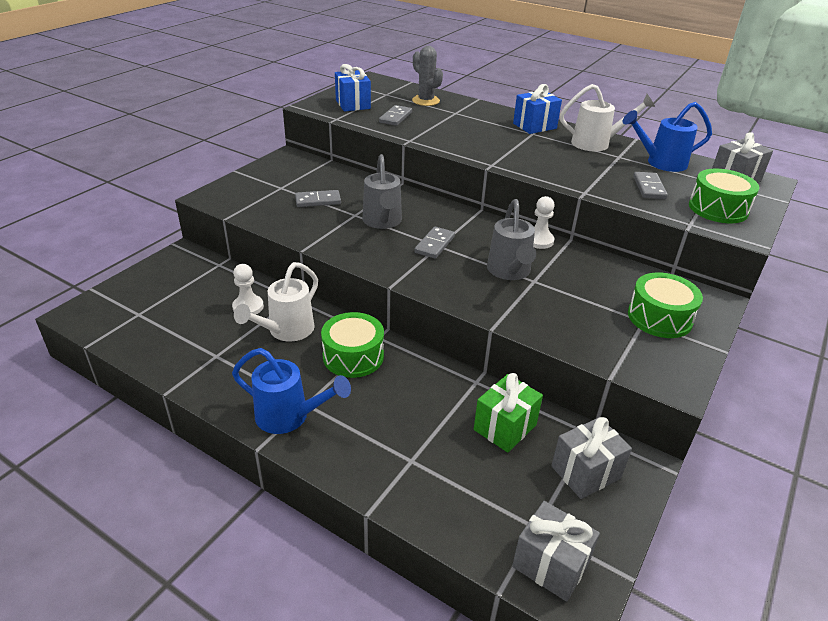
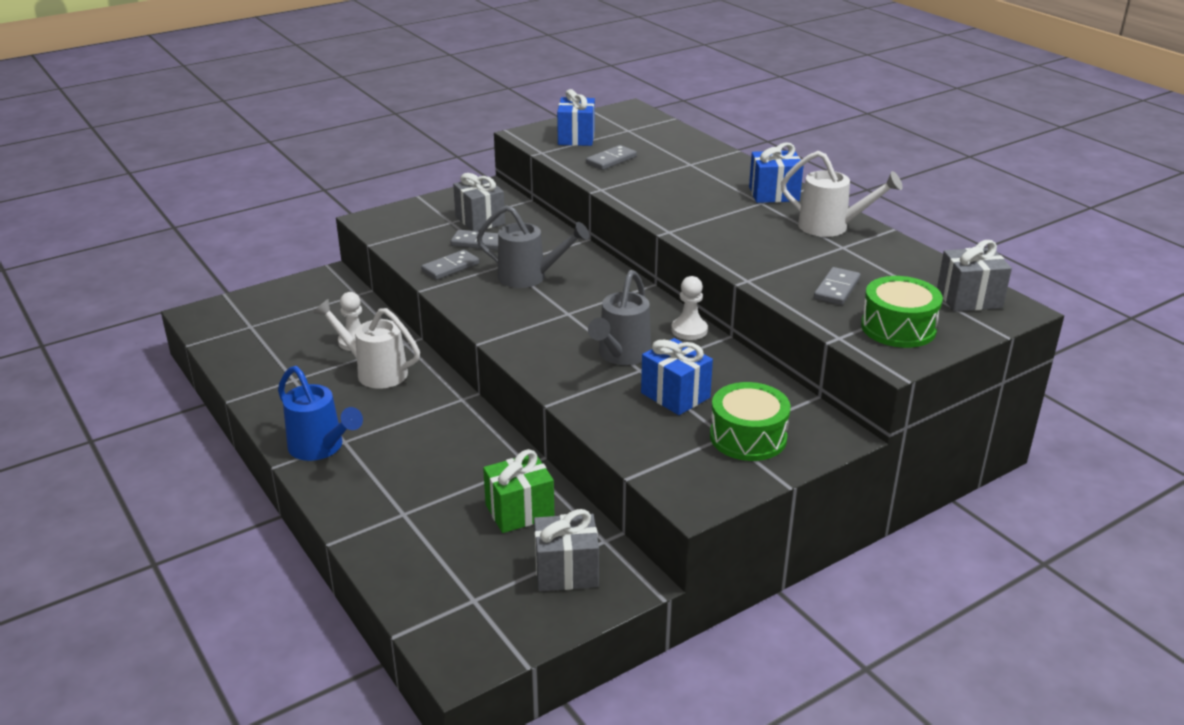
camera: 25 degrees right, 5 degrees down
white watering can [234,262,318,342] -> white watering can turned 60 degrees clockwise [313,299,420,389]
green drum [321,312,384,378] -> none
grey watering can [362,154,402,229] -> grey watering can turned 90 degrees counterclockwise [476,205,589,288]
grey cactus [412,46,443,106] -> none
grey domino [414,227,455,259] -> grey domino moved to [421,250,479,280]
grey gift [512,501,600,602] -> grey gift moved to [453,173,505,231]
blue watering can [623,102,712,172] -> none
none -> blue gift [641,338,713,415]

